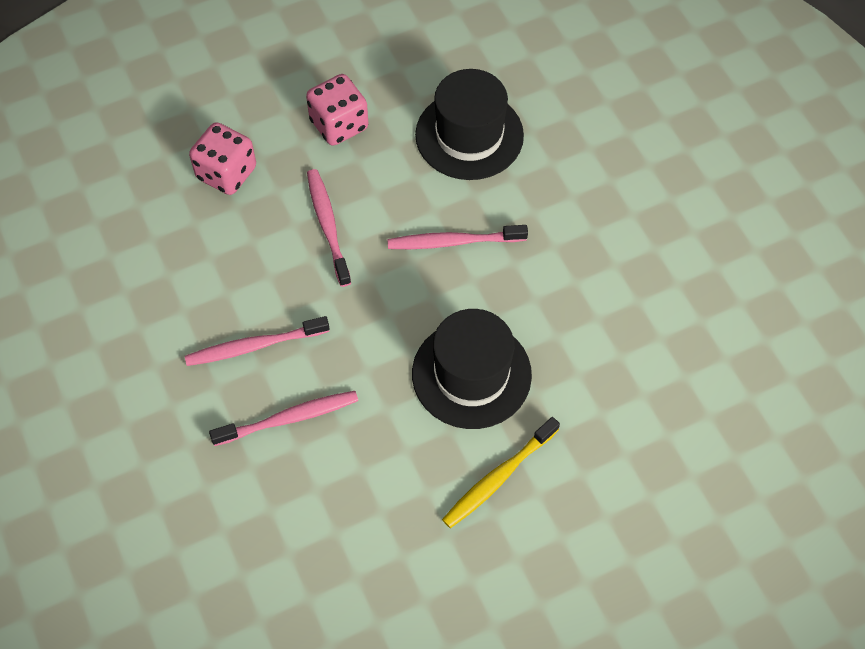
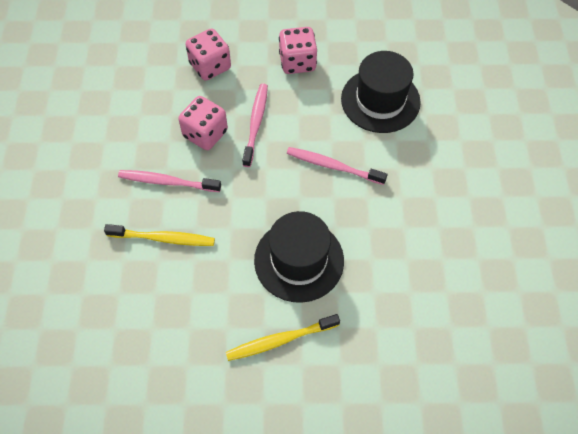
camera: 25 degrees right, 0 degrees up
pink toothbrush [209,391,358,446] -> yellow toothbrush [104,224,215,246]
none -> pink dice [178,96,228,150]

